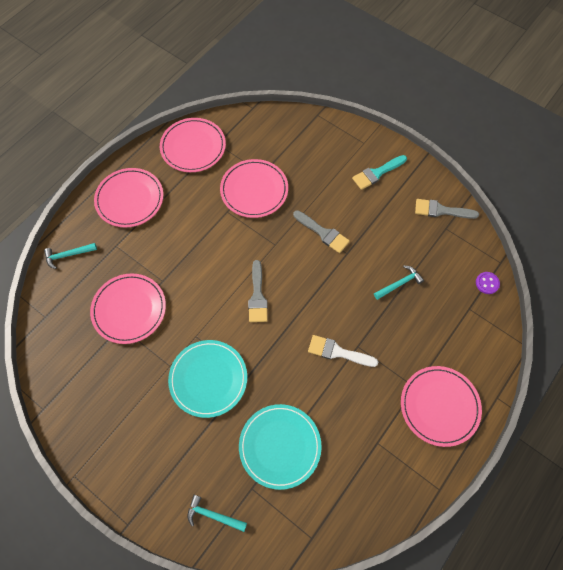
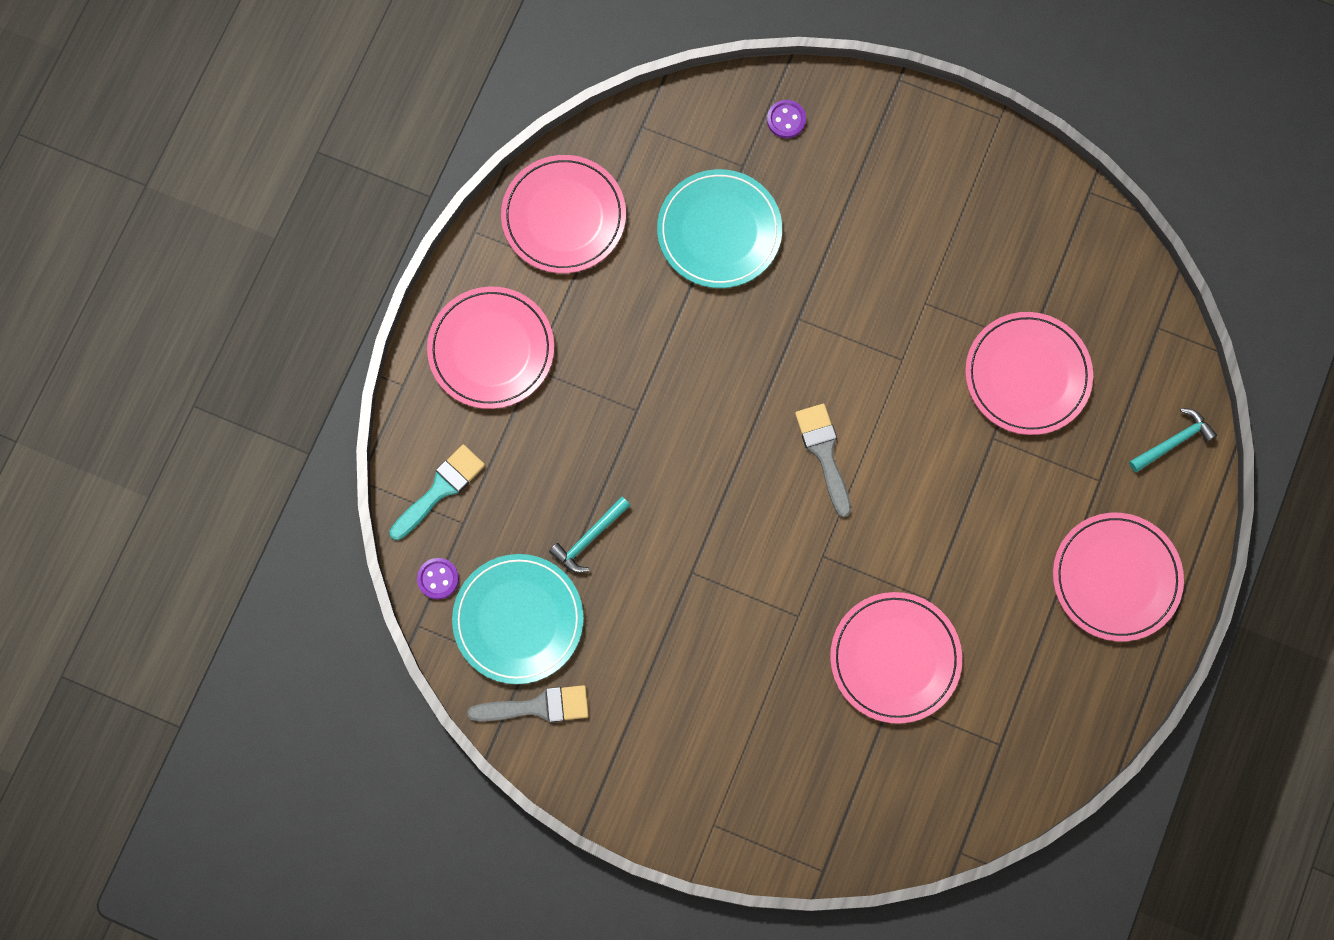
camera: 165 degrees right, 10 degrees up
pink plate [160,118,226,172] -> pink plate moved to [501,155,626,273]
turquoise plate [168,340,247,418] -> turquoise plate moved to [452,554,584,684]
turquoise hammer [187,495,247,532] -> purple button [767,100,806,138]
grey brush [293,210,350,253] -> none
white brush [308,335,378,367] -> none
turquoise brush [352,155,407,190] -> turquoise brush moved to [390,445,485,540]

